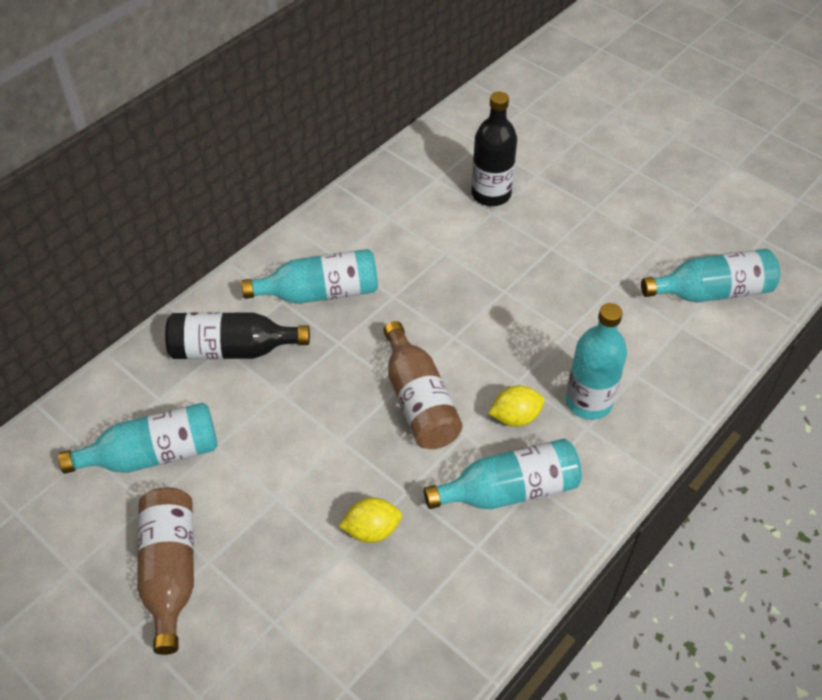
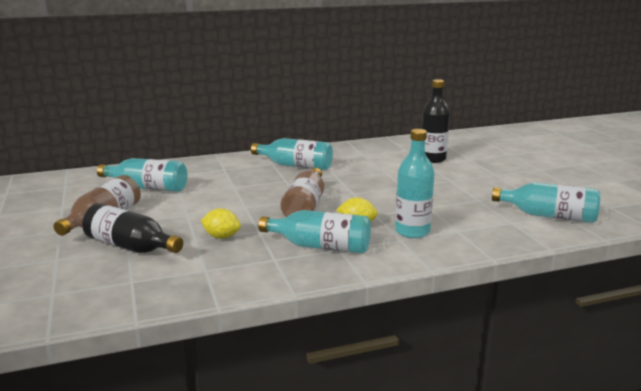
camera: 30 degrees right, 30 degrees down
black bottle [165,312,310,359] -> black bottle moved to [82,203,183,253]

